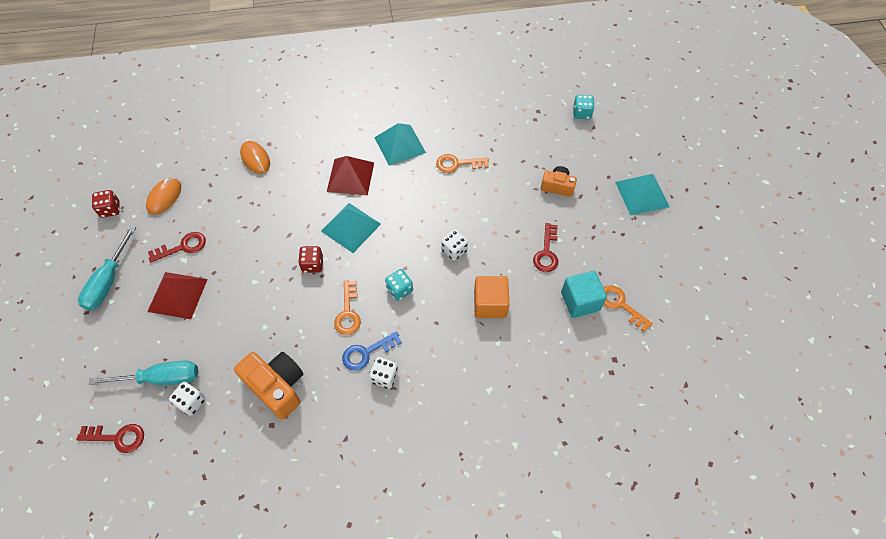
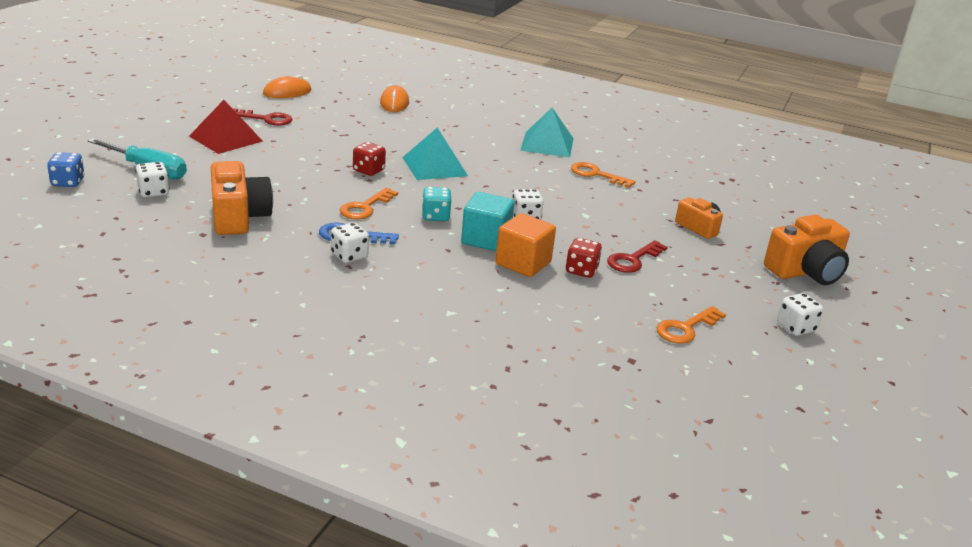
camera: 30 degrees right, 30 degrees down
red key [77,424,144,453] -> blue dice [47,152,85,187]
turquoise screwdriver [78,226,136,310] -> none
red dice [92,190,120,218] -> red dice moved to [565,238,602,278]
red pyramid [327,156,374,195] -> none
turquoise cube [561,271,607,318] -> turquoise cube moved to [461,192,515,251]
turquoise dice [573,95,595,119] -> none
orange key [604,285,653,332] -> orange key turned 120 degrees counterclockwise [657,306,726,344]
turquoise pyramid [615,174,670,215] -> orange camera [764,214,850,285]
none -> white dice [777,293,823,336]

